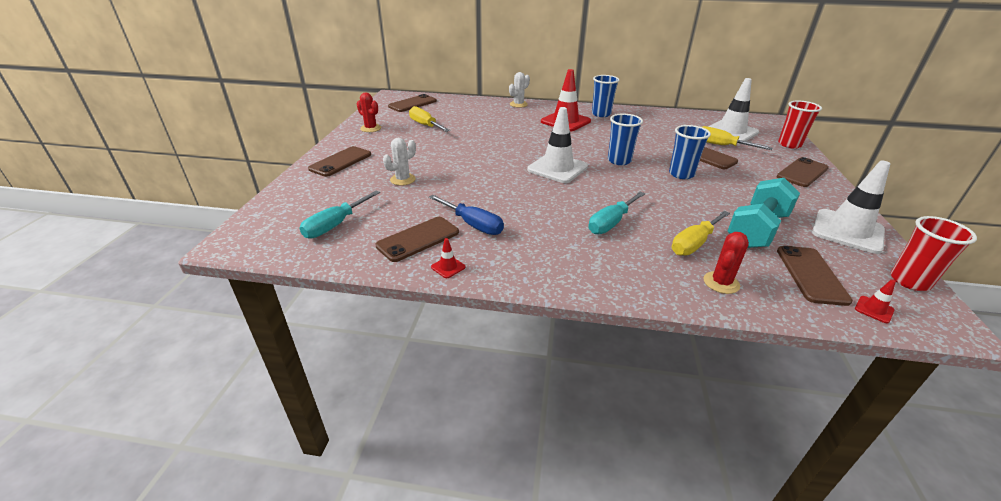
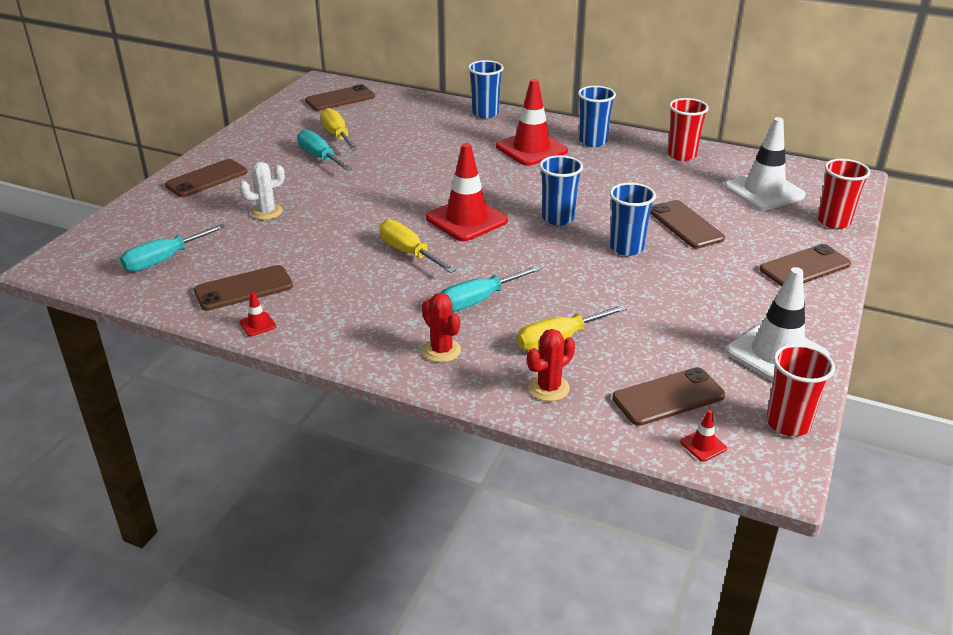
camera: 15 degrees right, 0 degrees up
red cactus [357,92,381,132] -> red cactus moved to [422,293,461,362]
blue screwdriver [429,195,504,235] -> none
white cactus [509,72,530,108] -> blue cup [468,60,504,118]
white traffic cone [527,107,588,183] -> red traffic cone [426,143,508,241]
yellow screwdriver [703,126,773,150] -> yellow screwdriver moved to [379,220,456,273]
turquoise dumbbell [728,178,800,248] -> none
brown phone [777,246,853,306] -> brown phone turned 45 degrees clockwise [612,367,725,426]
none -> turquoise screwdriver [297,129,353,171]
none -> red cup [668,98,709,161]

